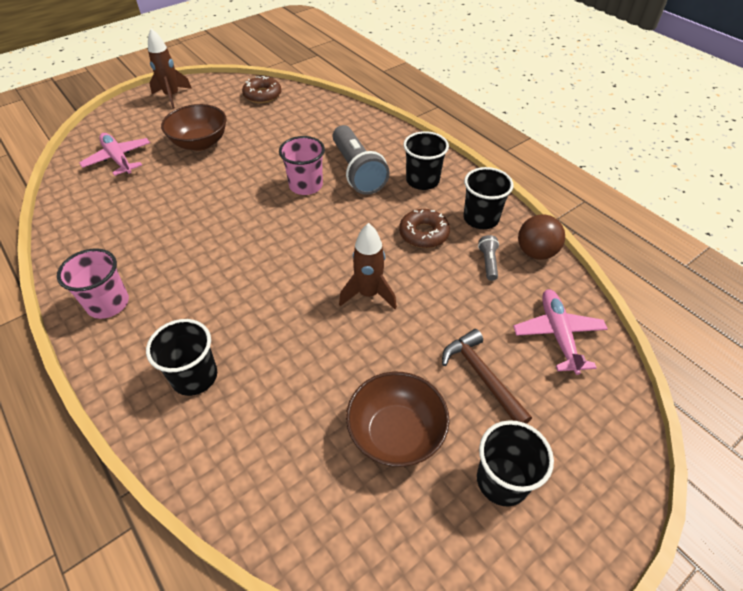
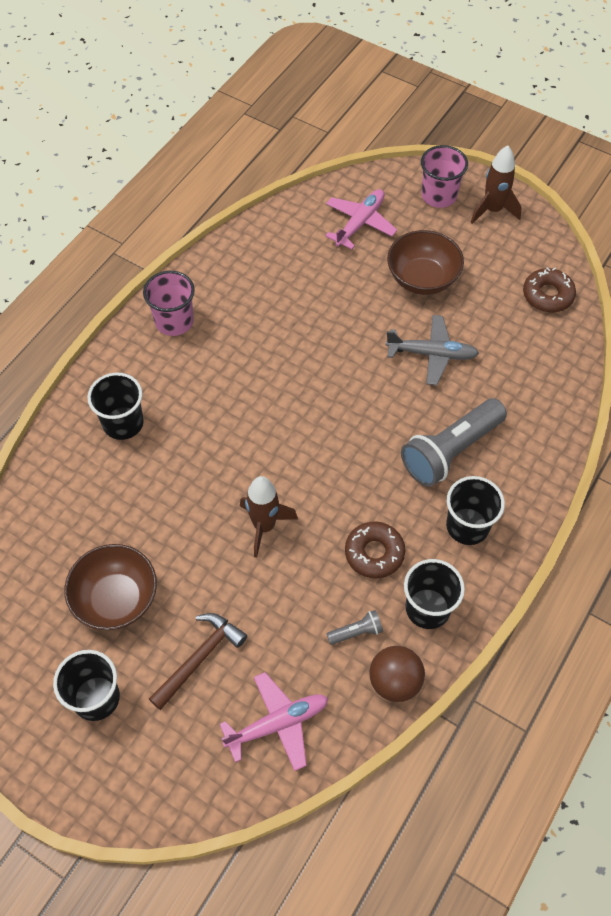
camera: 70 degrees right, 10 degrees up
pink cup [279,136,325,195] -> pink cup moved to [421,145,468,208]
none -> grey plane [385,315,479,385]

